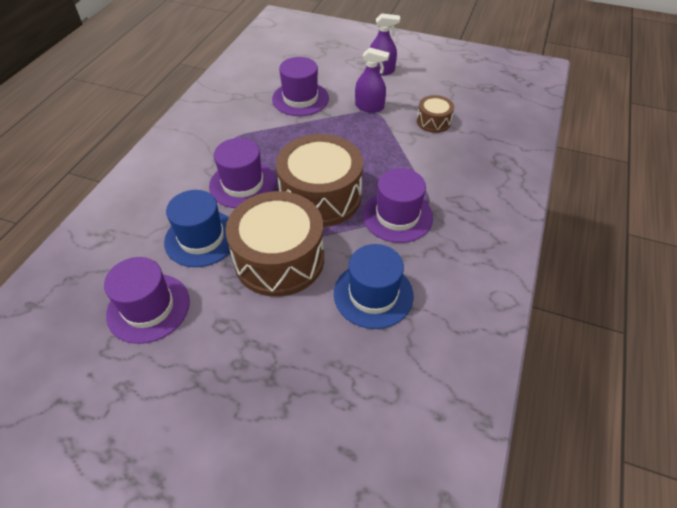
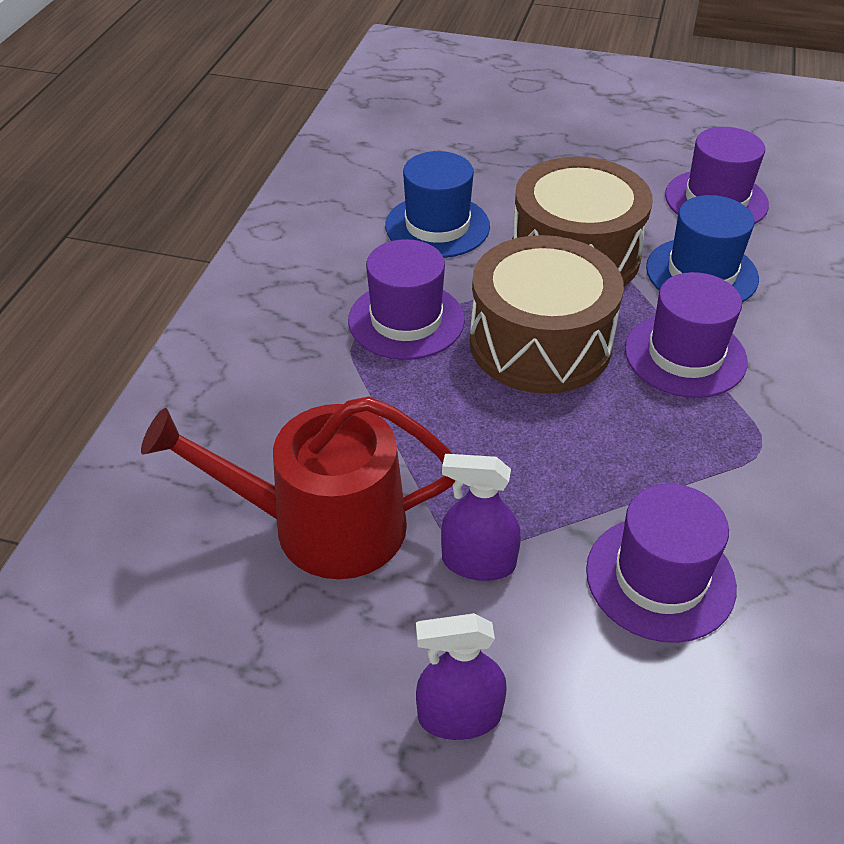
camera: 175 degrees right, 5 degrees down
brown drum [417,95,454,133] -> red watering can [141,396,456,579]

